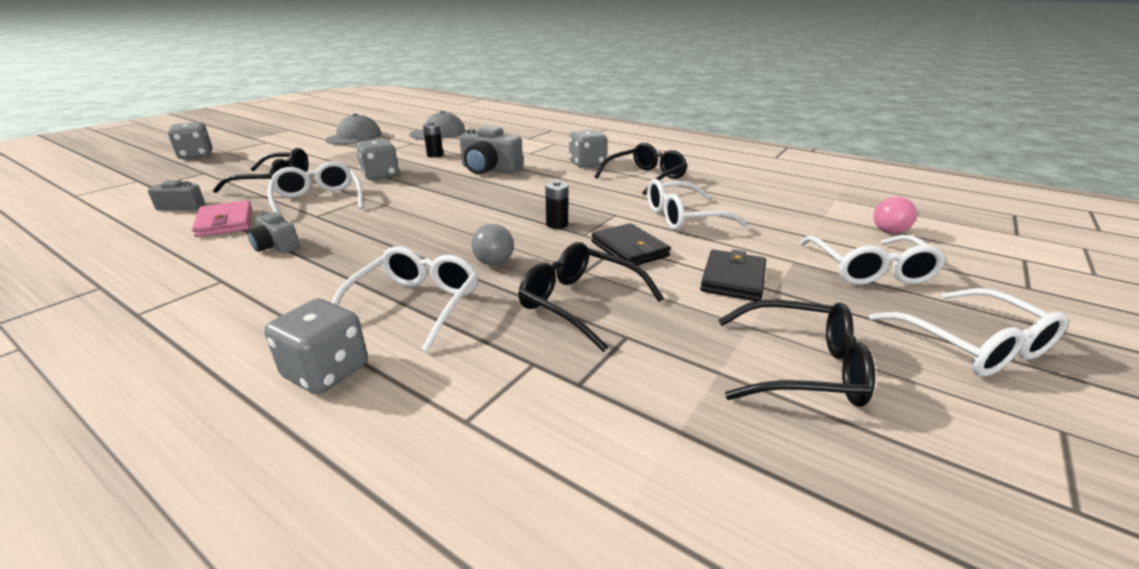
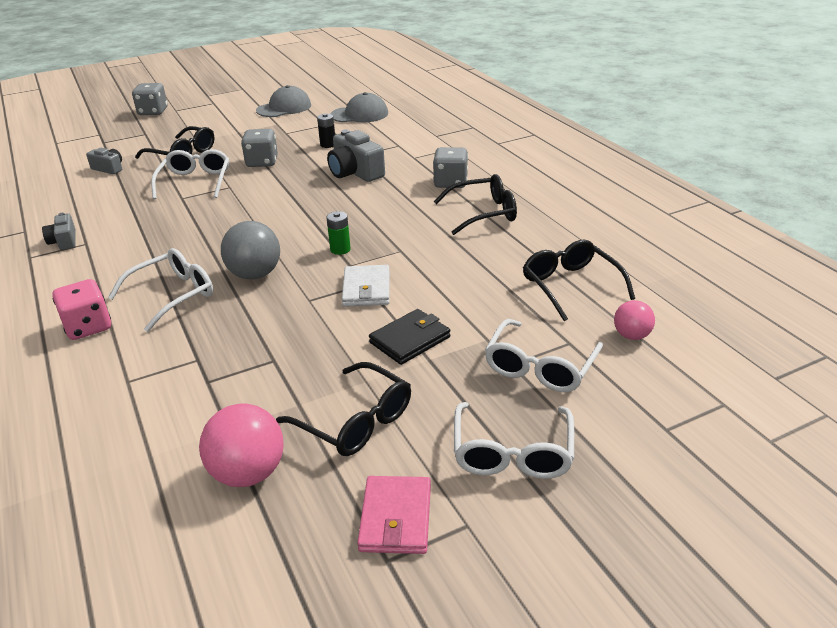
camera: 30 degrees right, 5 degrees up
pink wallet [192,200,252,237] -> pink wallet moved to [357,476,431,554]
grey camera [247,212,300,253] -> grey camera moved to [42,213,76,250]
grey dice [264,299,368,394] -> pink dice [52,279,111,340]
grey ball [472,224,514,266] -> grey ball [221,221,280,280], size x1.69
black glasses [518,242,664,352] -> black glasses moved to [523,239,635,321]
black battery [545,181,568,229] -> green battery [327,211,351,255]
black wallet [591,223,671,265] -> white wallet [342,265,390,307]
white glasses [647,179,748,230] -> none
none -> pink ball [199,403,284,487]

